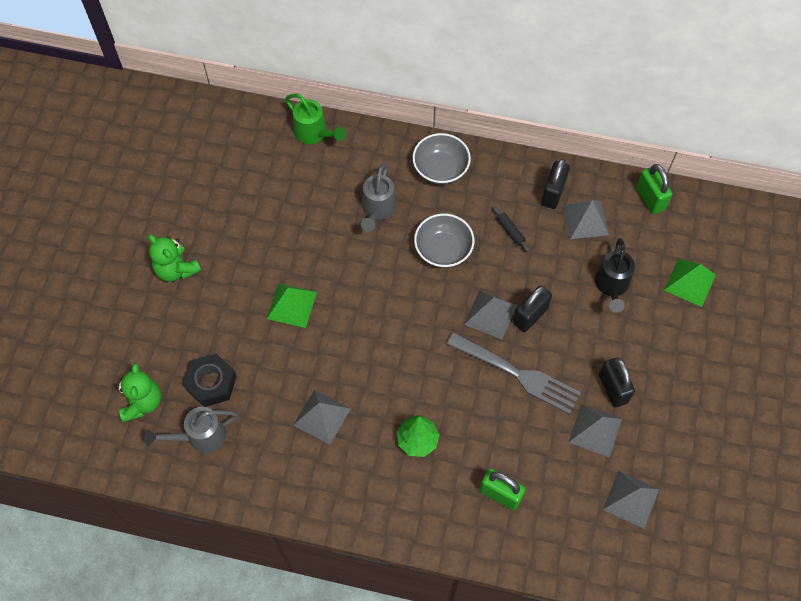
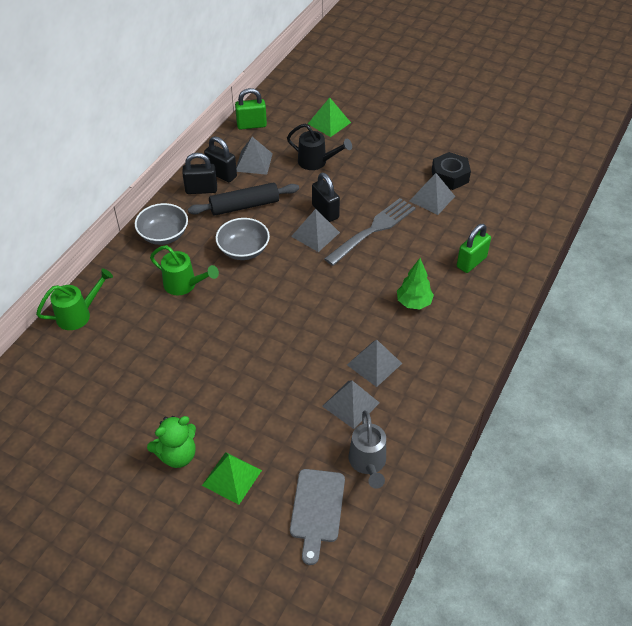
camera: 75 degrees left, 15 degrees down
green teddy bear [115,363,161,422] -> grey cutting board [290,469,345,565]
black nut [183,354,237,407] -> black nut moved to [432,152,471,190]
green pyramid [267,283,317,328] -> green pyramid moved to [202,452,262,505]
grey watering can [361,163,396,232] -> green watering can [150,245,219,295]
black rolling pin [493,206,530,252] -> black rolling pin [188,183,299,216], size x2.17
black padlock [599,357,635,407] -> black padlock moved to [182,153,217,194]
grey pyramid [603,471,659,528] -> grey pyramid moved to [322,380,380,429]

